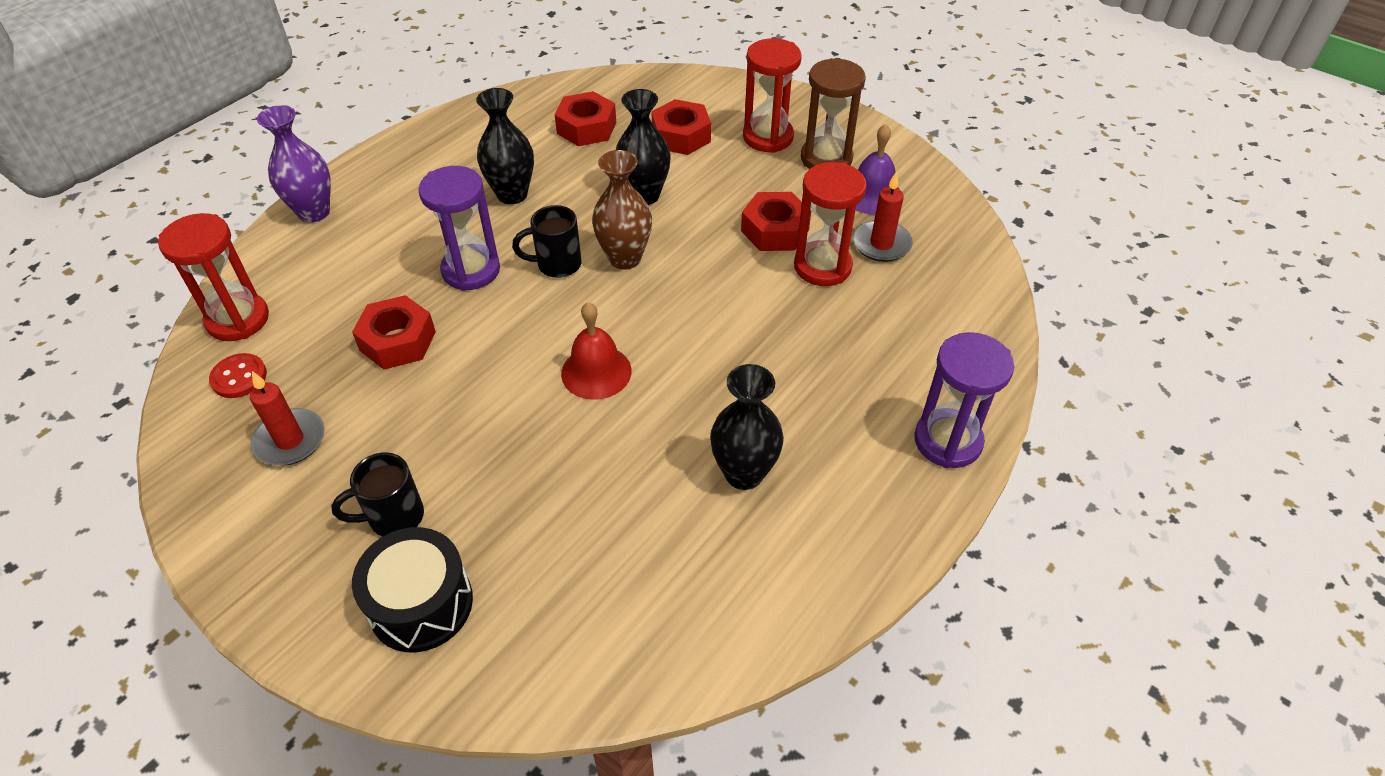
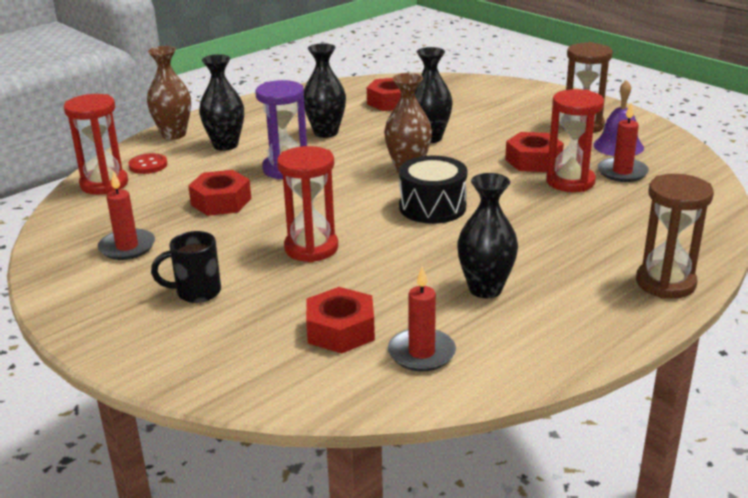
camera: 10 degrees right, 20 degrees down
red button [209,353,267,398] -> red button moved to [129,153,167,174]
purple vase [257,105,331,223] -> brown vase [147,46,191,140]
black drum [352,527,473,652] -> black drum moved to [399,156,467,224]
black mug [512,205,581,278] -> none
red bell [561,302,632,400] -> none
red nut [651,99,711,155] -> red nut moved to [306,287,375,354]
red hourglass [743,38,802,153] -> red hourglass moved to [277,146,338,262]
purple hourglass [914,332,1014,468] -> brown hourglass [636,174,714,299]
none -> black vase [199,54,244,151]
none -> red candle [388,266,456,371]

